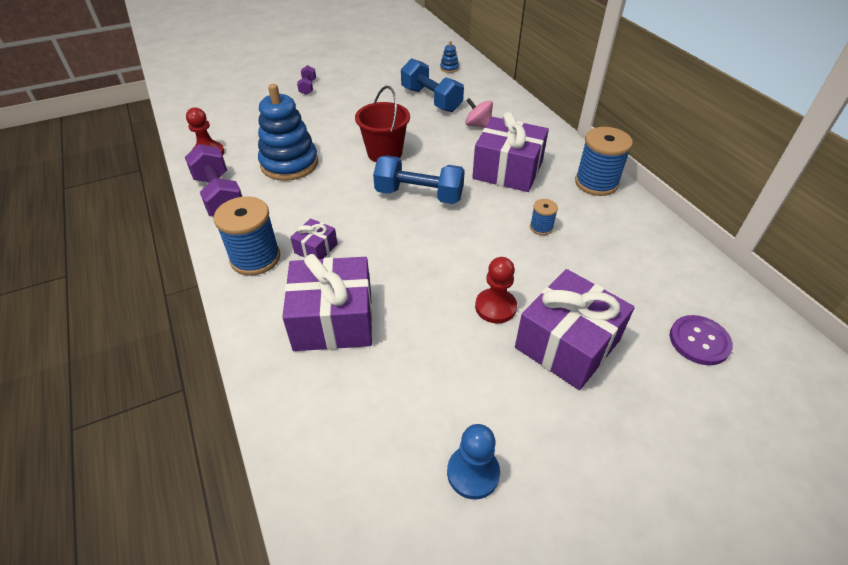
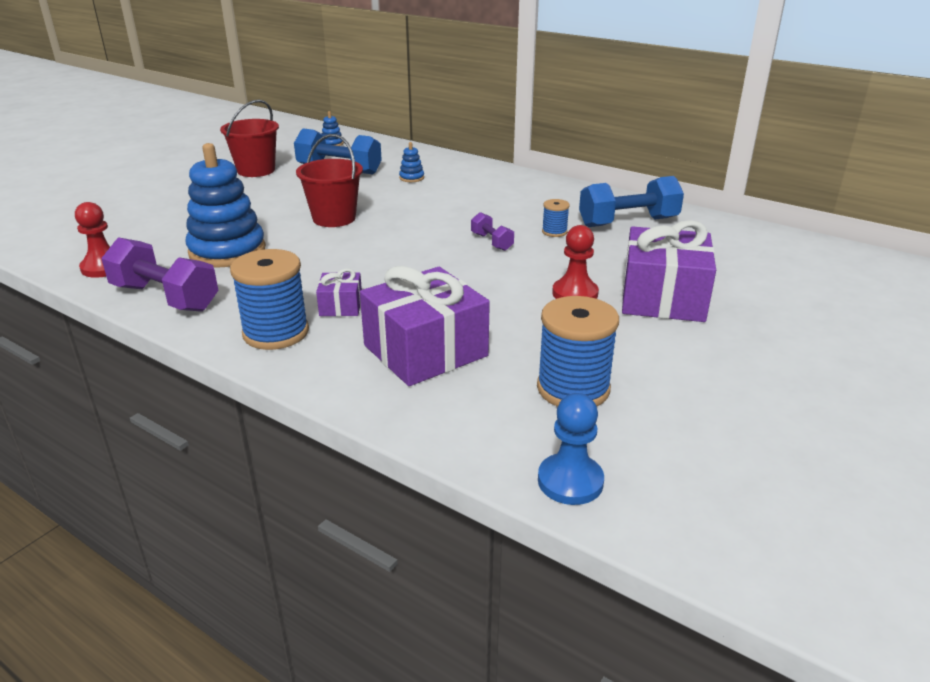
camera: 30 degrees left, 15 degrees down
purple dumbbell [297,65,316,95] -> purple dumbbell moved to [471,212,514,251]
blue dumbbell [373,155,465,204] -> blue dumbbell moved to [579,176,684,227]
blue pawn [447,424,500,499] -> blue pawn moved to [538,393,604,505]
pink spinning top [465,98,493,128] -> blue stacking toy [399,142,424,182]
purple gift [472,112,549,192] -> none
blue spool [575,127,633,196] -> blue spool moved to [537,296,619,407]
purple button [670,315,733,365] -> none
none -> red bucket [220,100,279,177]

